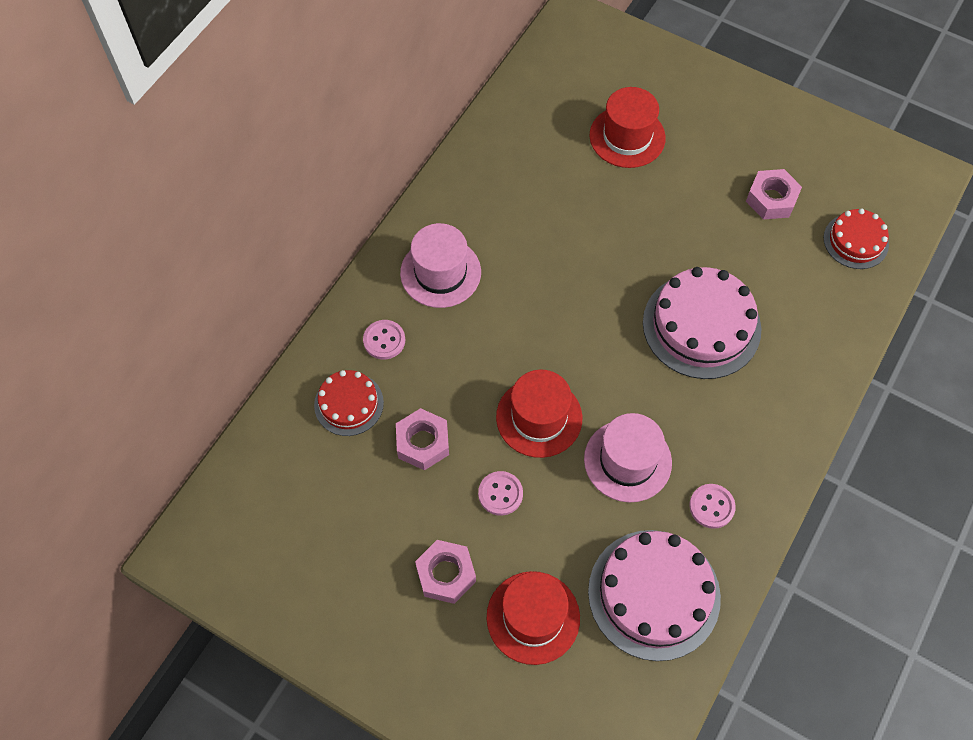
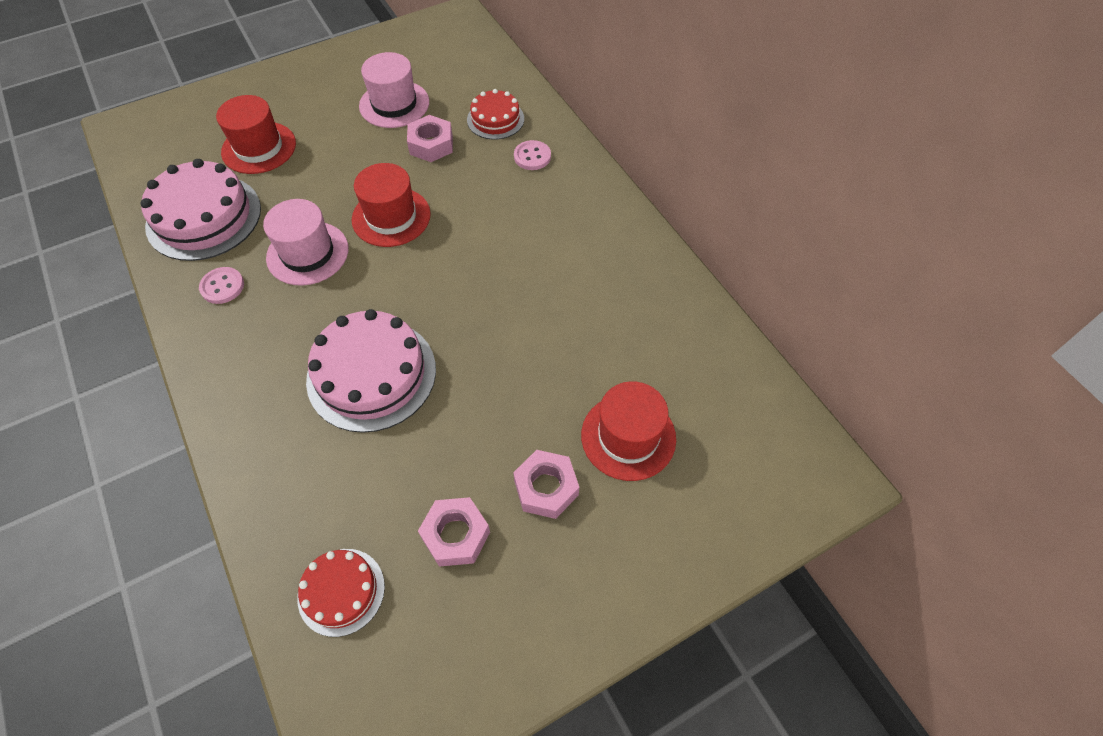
camera: 120 degrees right, 5 degrees down
pink hat [400,223,481,308] -> pink hat moved to [359,52,429,128]
pink nut [415,540,476,604] -> pink nut moved to [513,450,579,519]
pink button [478,471,523,516] -> none

